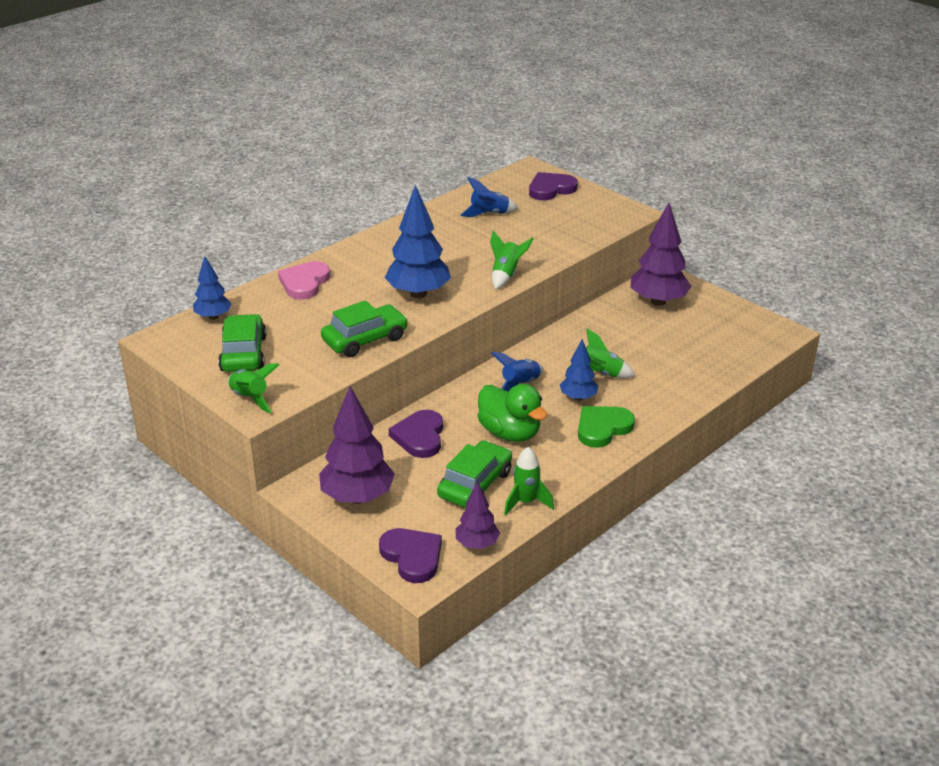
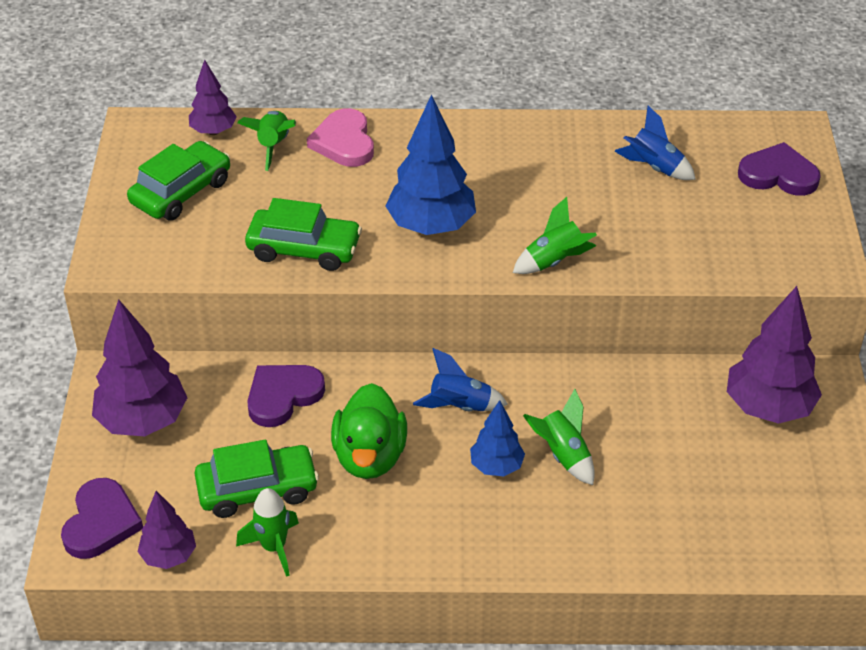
camera: 45 degrees right, 10 degrees up
blue tree [193,256,232,320] -> purple tree [189,60,237,135]
green rocket [228,363,279,413] -> green rocket moved to [237,111,296,171]
pink heart [278,261,330,300] -> pink heart turned 75 degrees counterclockwise [307,108,374,167]
green heart [578,406,635,448] -> none

